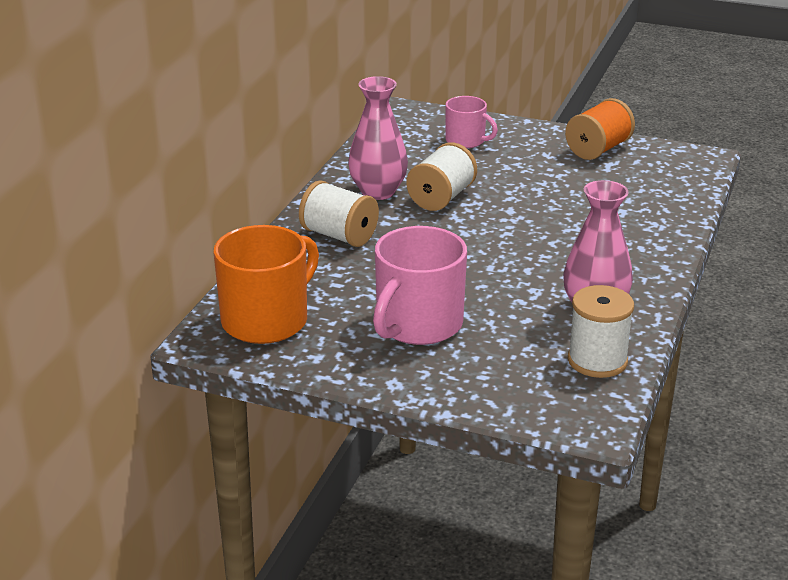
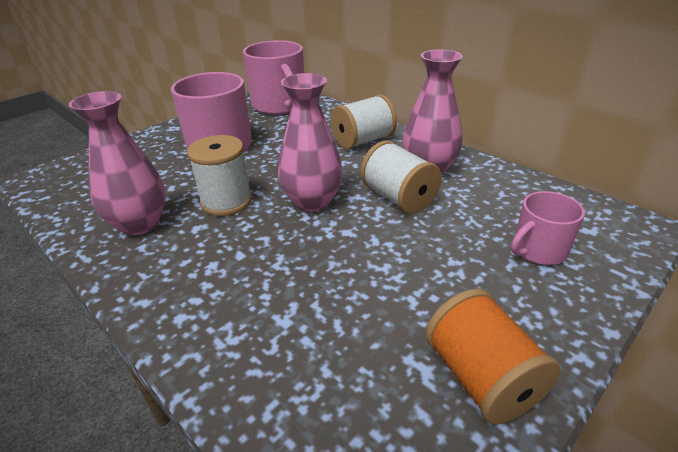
camera: 115 degrees right, 5 degrees up
orange mug [214,225,319,344] -> pink mug [243,40,304,115]
white spool [568,285,634,378] -> white spool moved to [187,135,252,216]
none -> pink vase [278,73,343,212]

